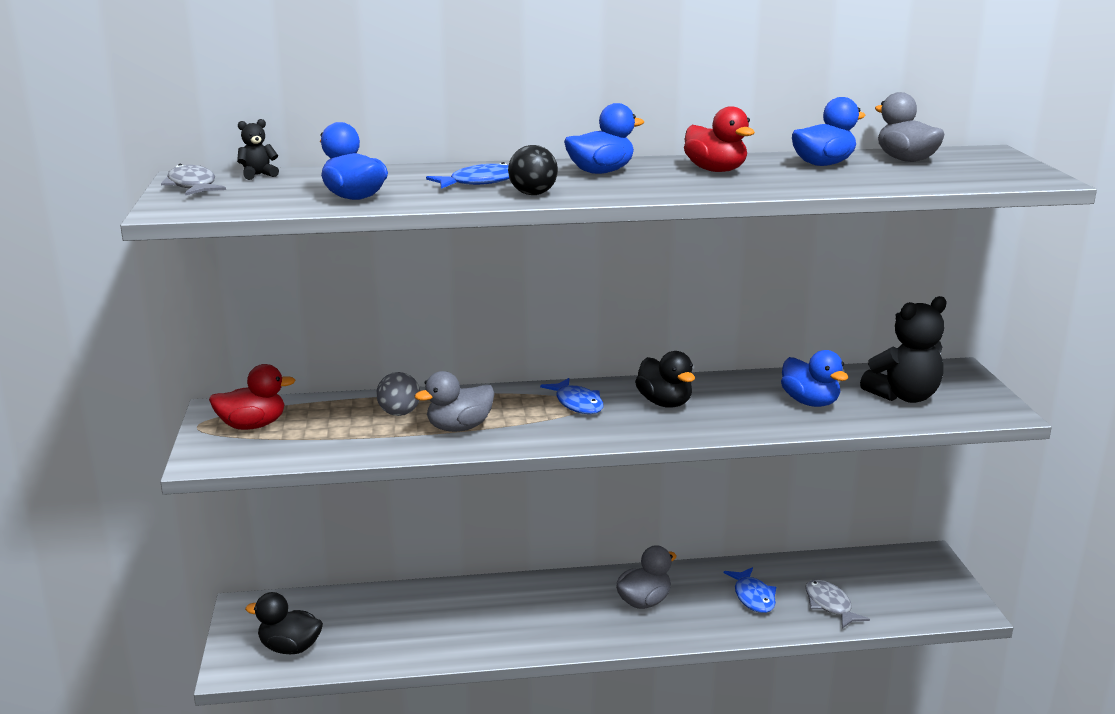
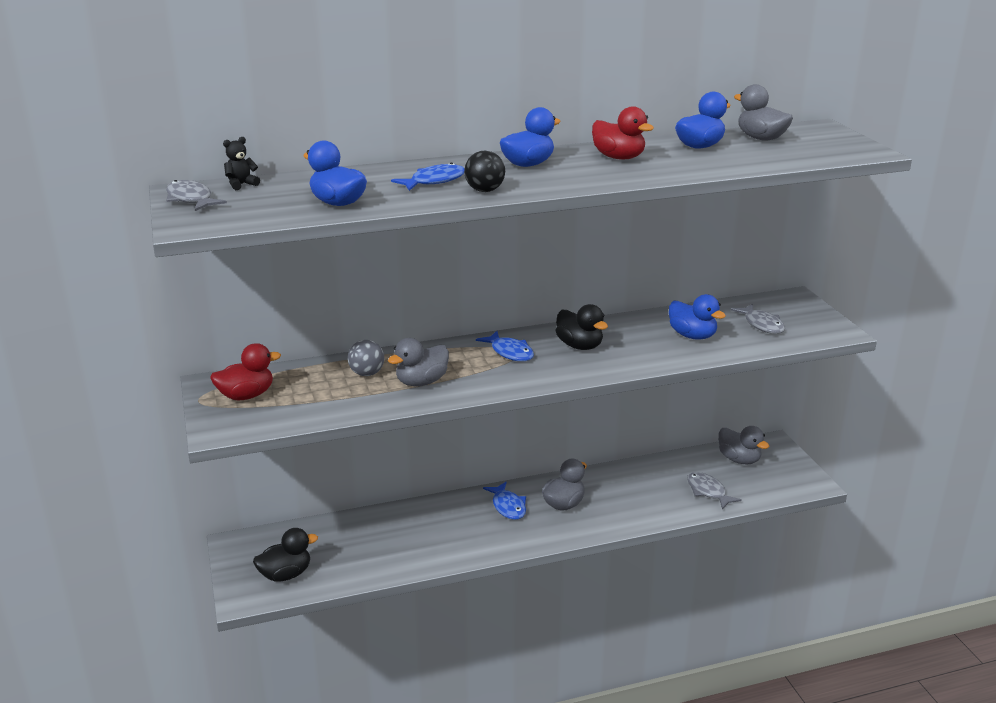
camera: 10 degrees left, 5 degrees up
black duck [245,592,323,654] -> black duck turned 150 degrees clockwise [253,528,318,582]
blue fish [724,567,776,613] -> blue fish moved to [483,482,526,520]
black teddy bear [860,296,947,403] -> grey fish [731,304,785,334]
none -> grey duck [718,426,769,464]

